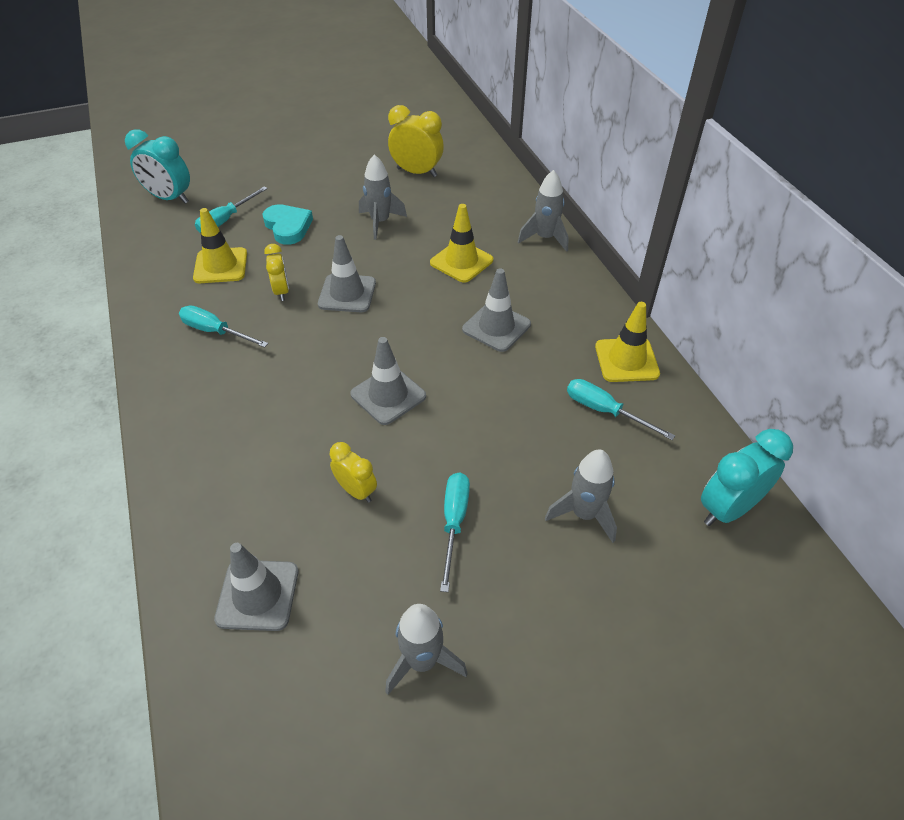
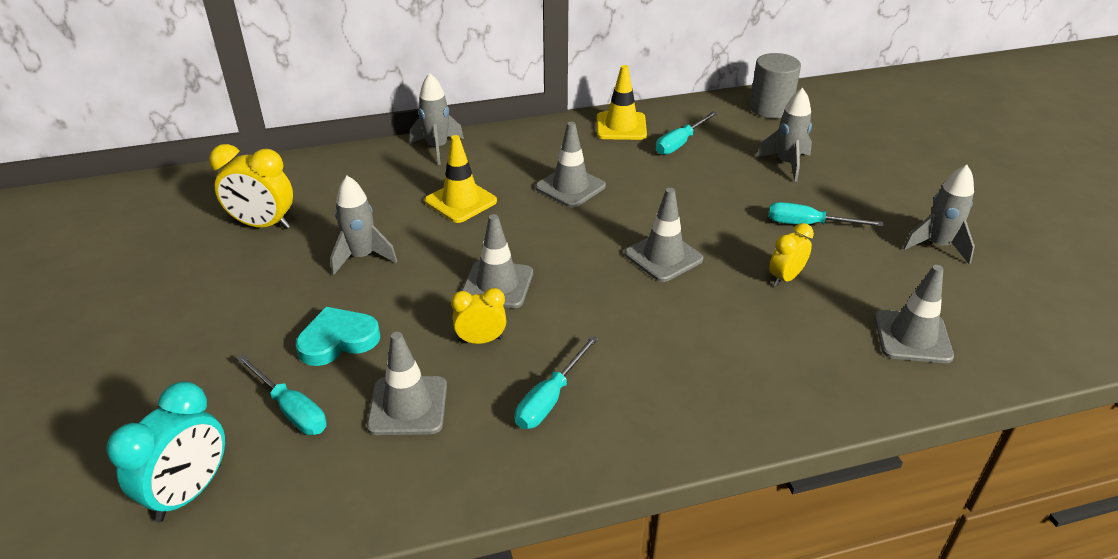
camera: 85 degrees left, 10 degrees down
yellow traffic cone [193,208,247,283] -> grey traffic cone [367,332,447,435]
yellow clock [388,105,444,177] -> yellow clock turned 105 degrees counterclockwise [209,144,293,229]
turquoise clock [701,429,793,526] -> grey cylinder [749,53,801,118]

